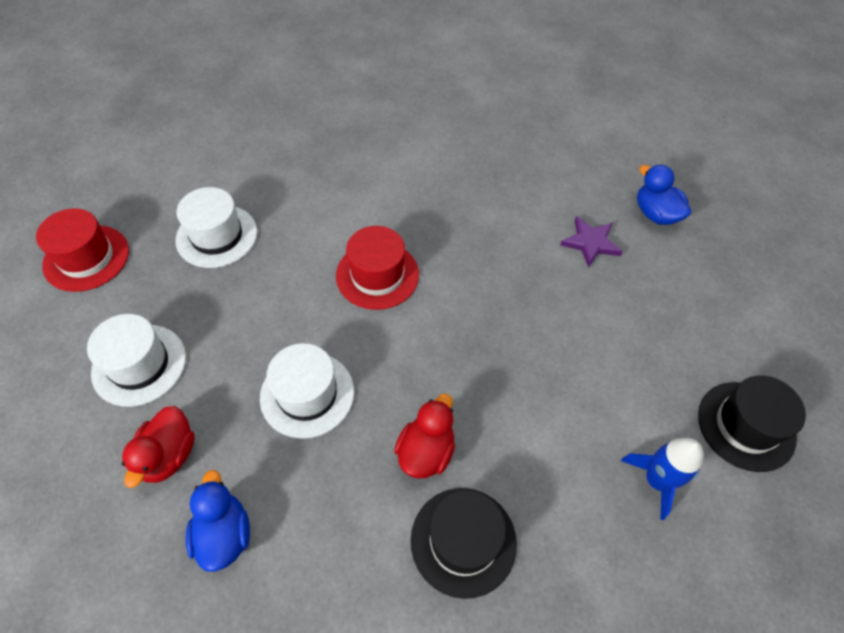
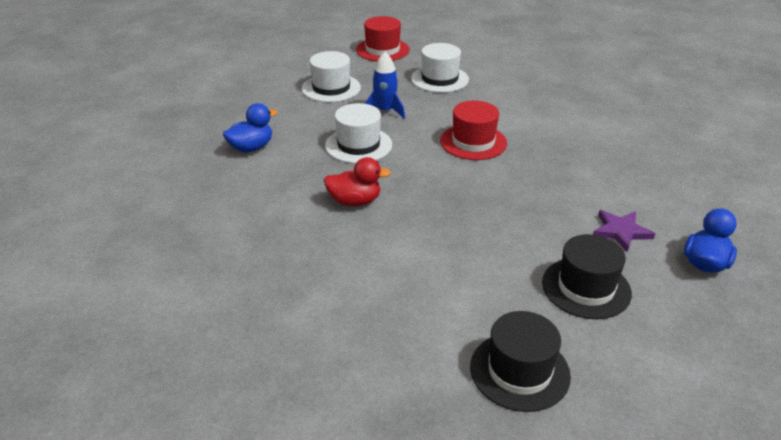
camera: 65 degrees right, 20 degrees down
red duck [122,406,195,488] -> none
black hat [411,488,517,599] -> black hat moved to [542,234,632,319]
blue rocket [621,438,703,520] -> blue rocket moved to [364,52,405,119]

